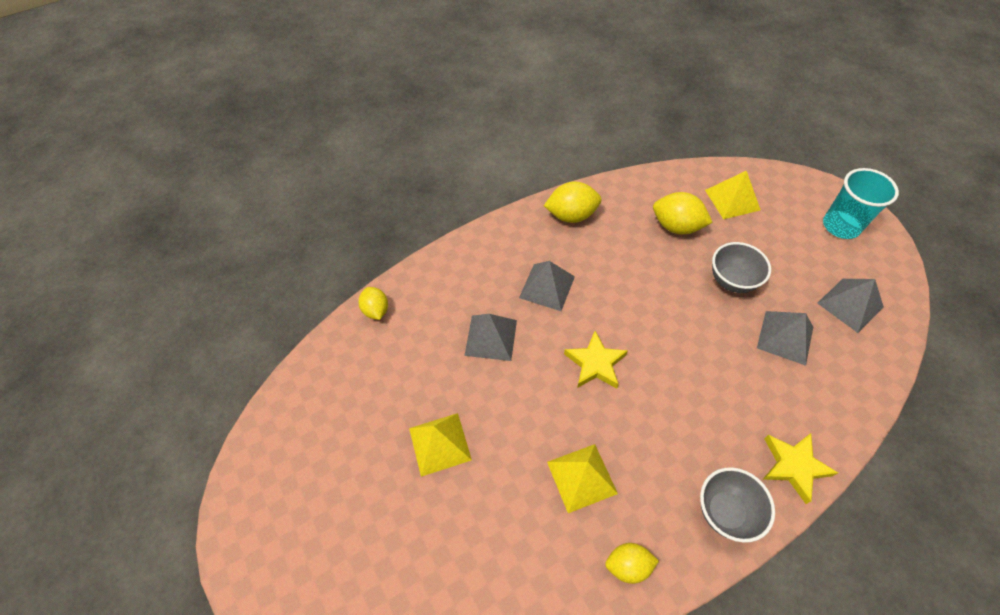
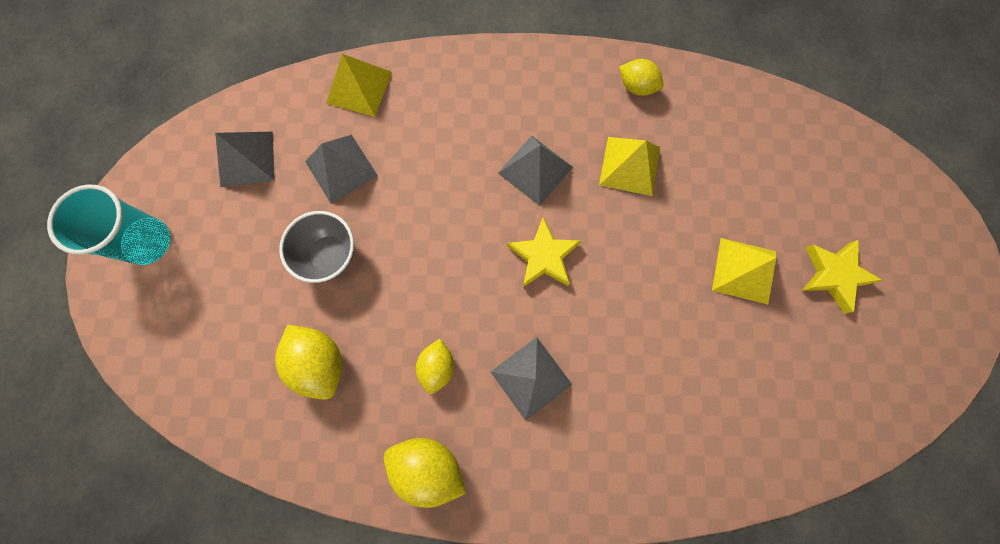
camera: 150 degrees left, 20 degrees up
yellow lemon [359,287,388,320] -> yellow lemon moved to [416,339,454,394]
grey pyramid [464,314,517,361] -> grey pyramid moved to [498,136,573,206]
grey bowl [700,467,775,543] -> none
yellow pyramid [705,170,760,219] -> yellow pyramid moved to [326,54,392,117]
yellow star [763,433,838,504] -> yellow star moved to [802,240,883,313]

